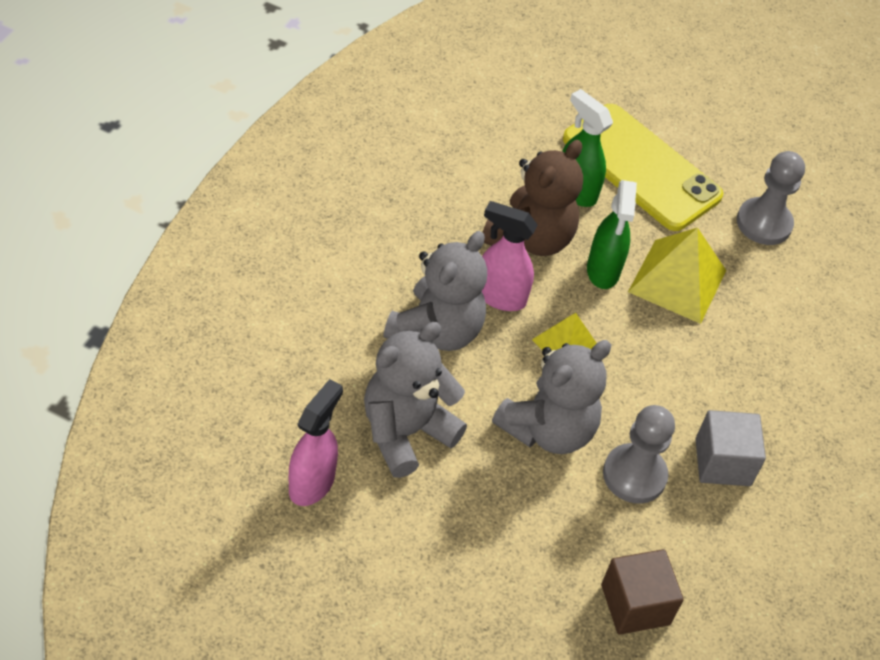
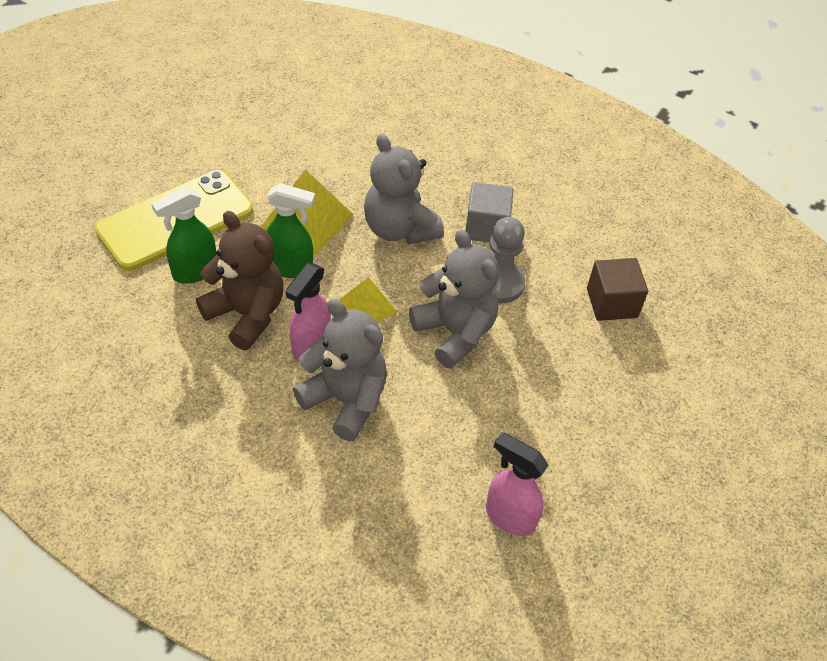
camera: 80 degrees left, 0 degrees up
grey teddy bear [364,322,467,478] -> grey teddy bear moved to [364,134,444,244]
grey pawn [737,151,805,245] -> none

